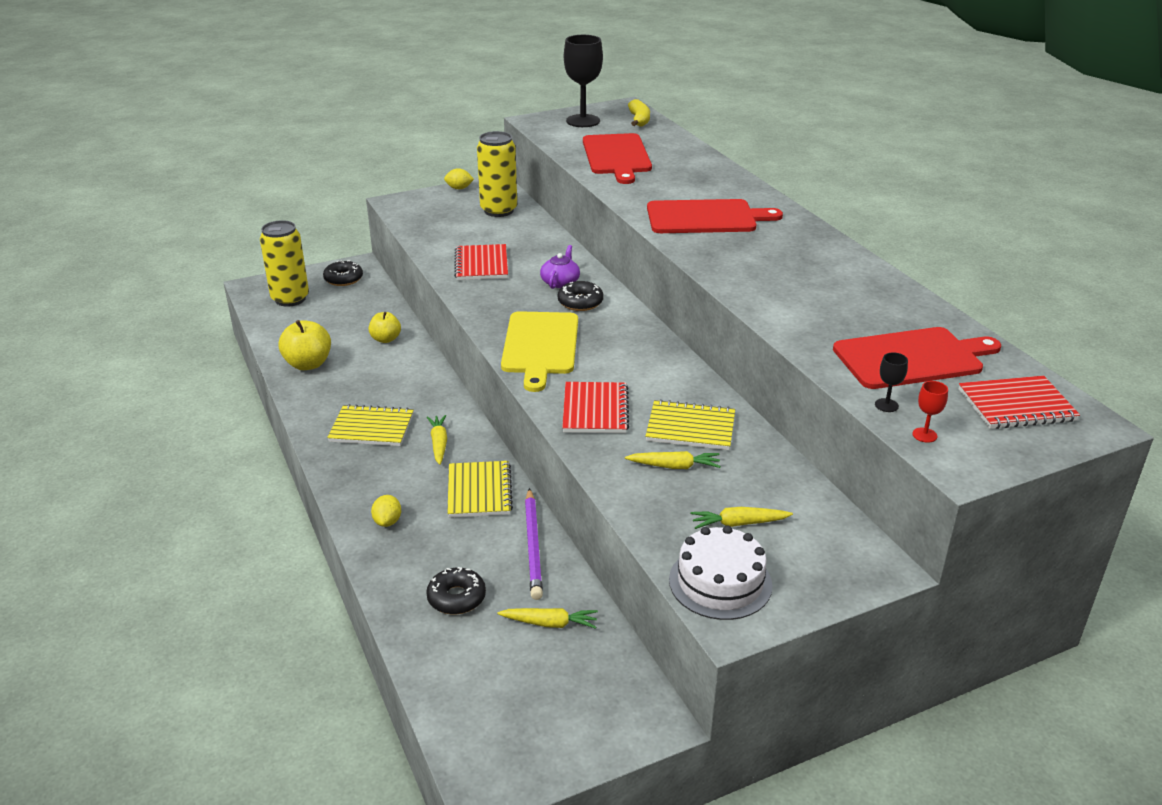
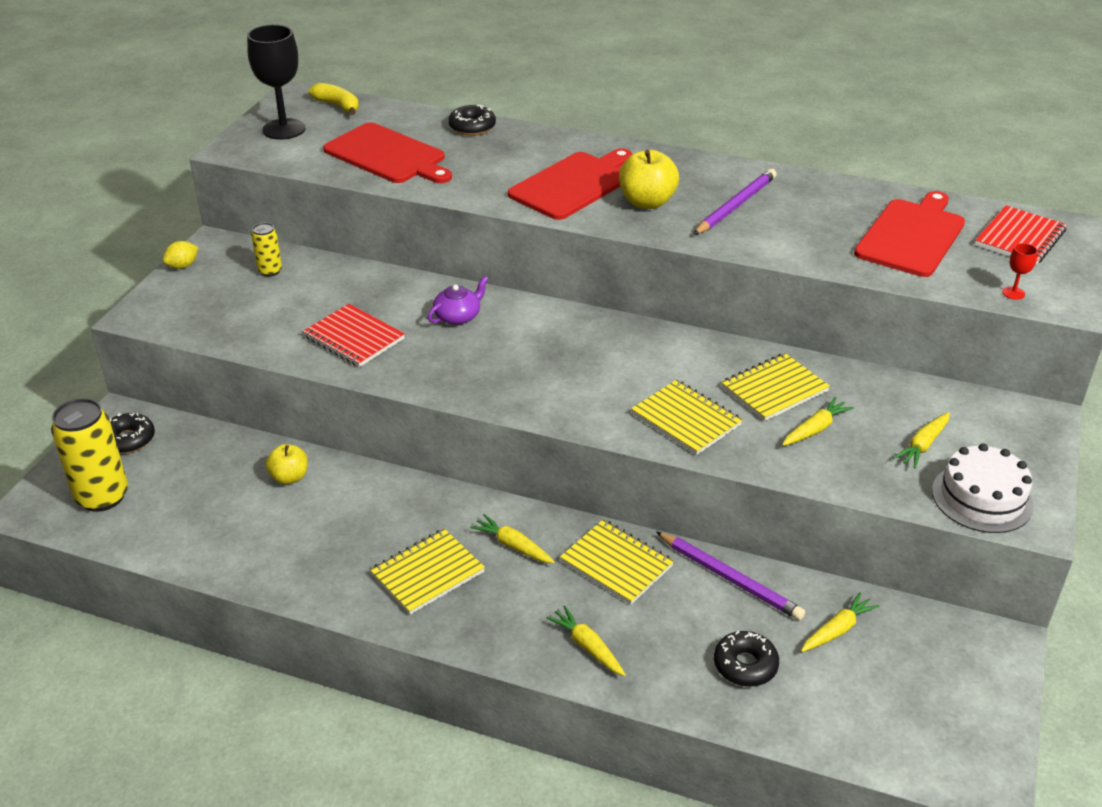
camera: 45 degrees left, 5 degrees up
yellow apple [278,320,331,370] -> yellow apple moved to [619,150,679,209]
yellow lemon [371,495,401,527] -> yellow carrot [546,605,626,676]
yellow can [477,131,517,217] -> yellow can [251,223,282,277], size x0.52
yellow cutting board [501,311,578,392] -> none
purple teapot [540,245,580,289] -> purple teapot turned 75 degrees clockwise [428,276,488,325]
black donut [558,281,604,311] -> black donut moved to [448,105,496,136]
red notebook [562,382,629,433] -> yellow notebook [631,380,743,455]
black goblet [875,352,908,412] -> none
none -> purple pencil [693,169,777,235]

